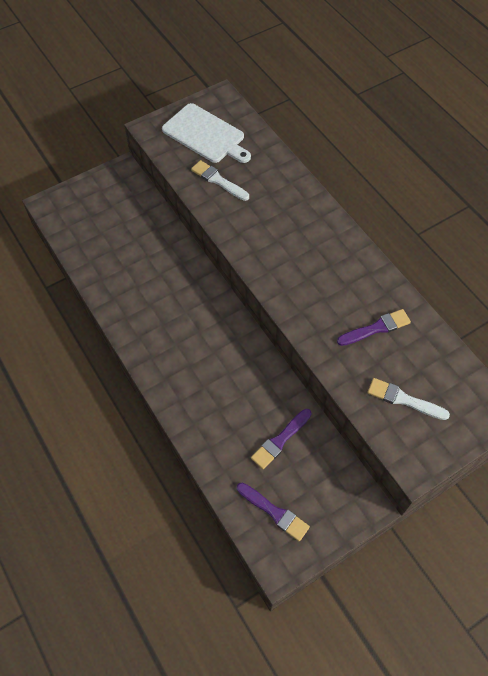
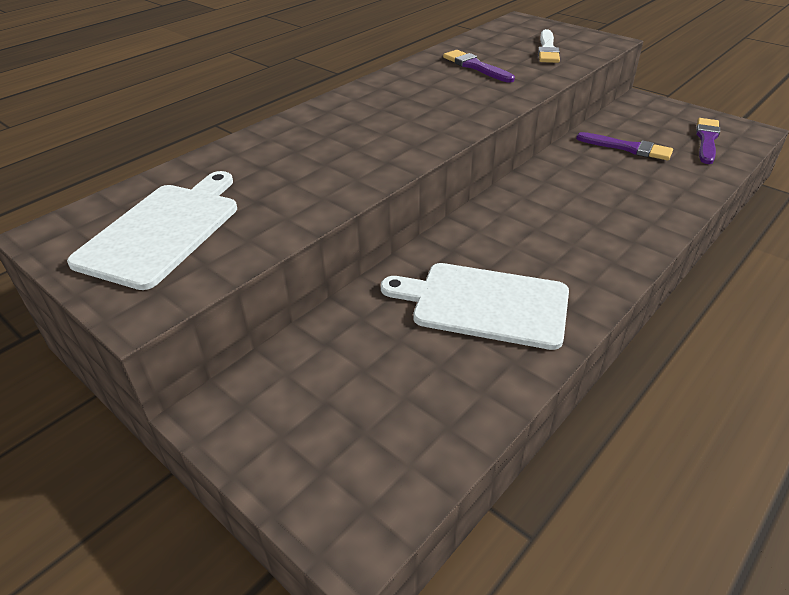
camera: 105 degrees left, 20 degrees down
white brush [191,160,249,201] -> none
none -> white cutting board [381,263,569,350]

